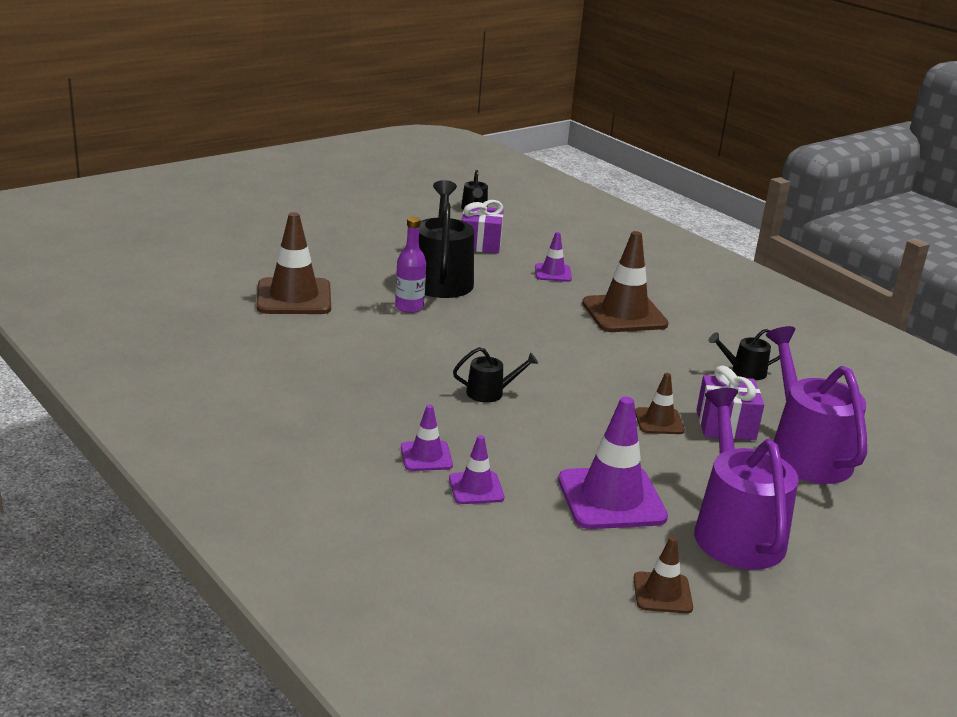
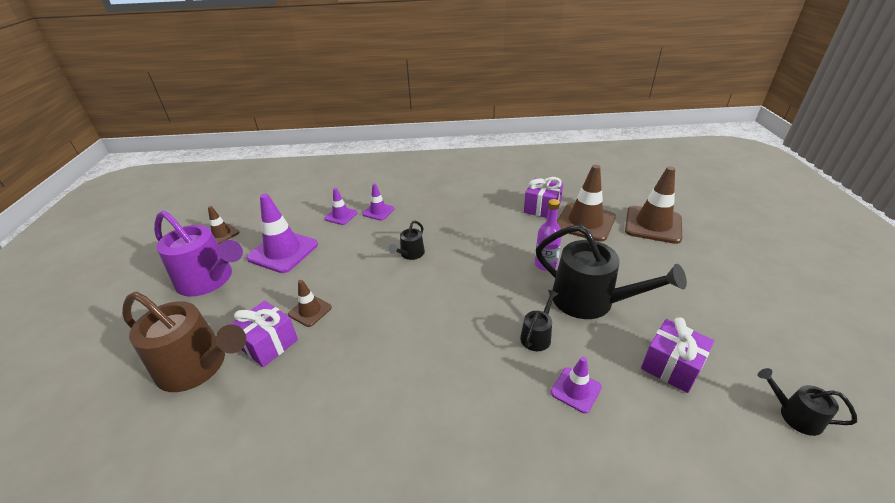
camera: 130 degrees right, 10 degrees up
brown traffic cone [582,231,669,332] -> brown traffic cone moved to [625,166,682,244]
black watering can [709,329,780,380] -> black watering can moved to [520,290,558,351]
purple watering can [766,326,867,484] -> brown watering can [122,292,246,392]
none -> purple gift [524,177,563,218]

